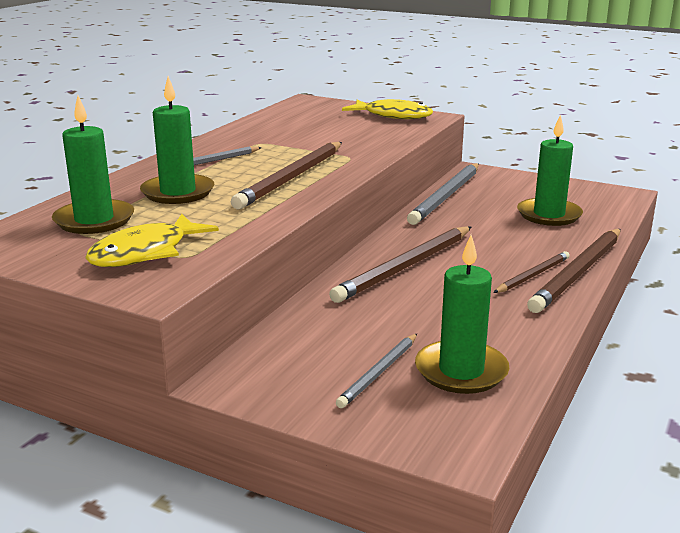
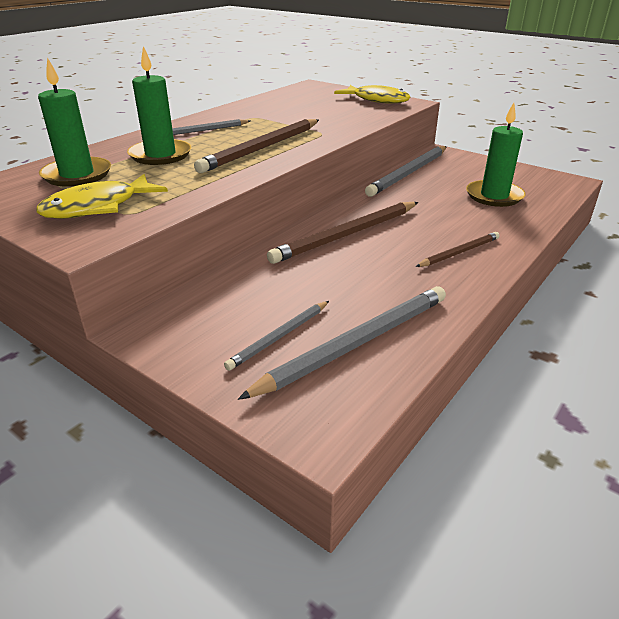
camera: 10 degrees right, 10 degrees up
green candle [415,235,510,394] -> grey pencil [238,286,446,400]
brown pencil [527,229,620,313] -> none

